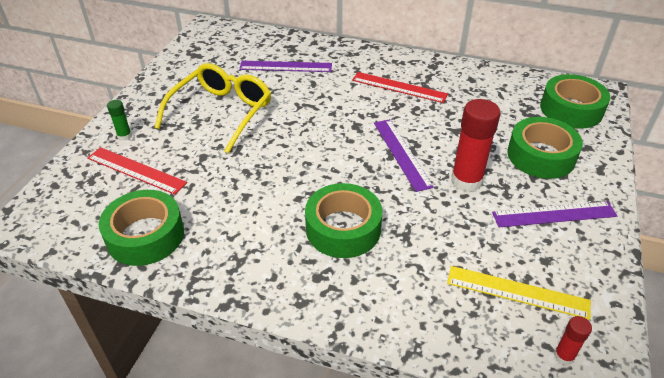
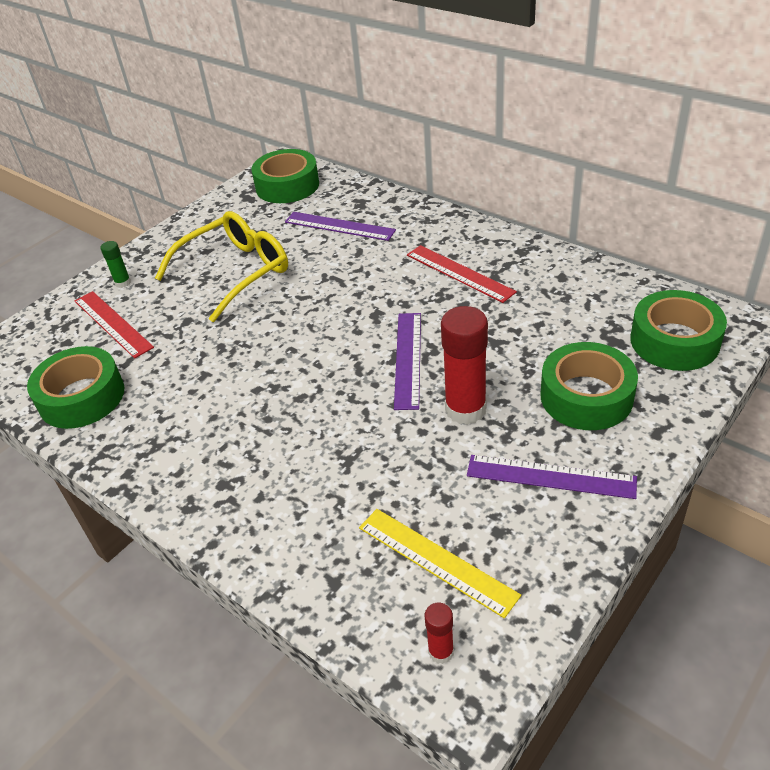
camera: 25 degrees right, 0 degrees up
green tape [305,183,382,258] -> green tape moved to [251,149,319,203]

